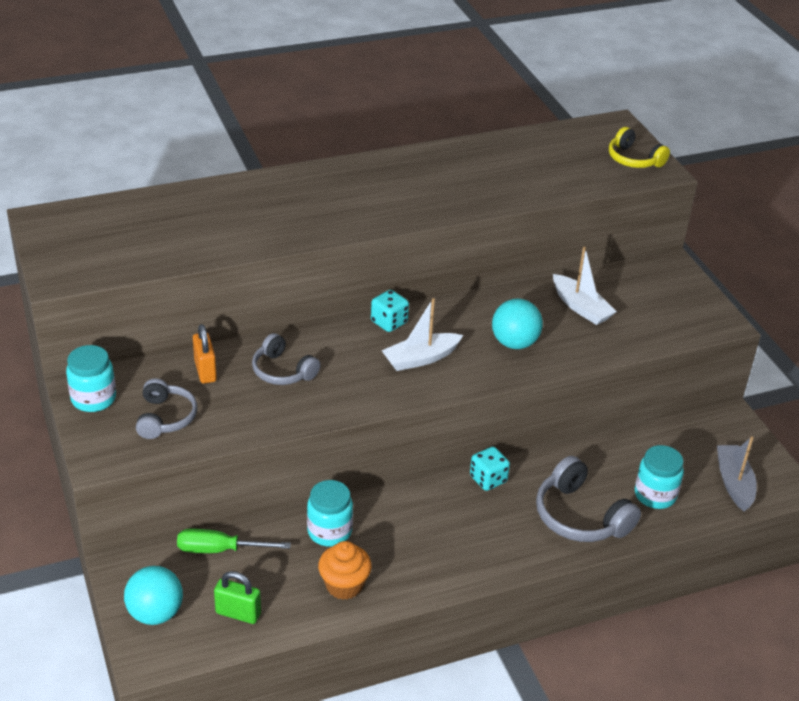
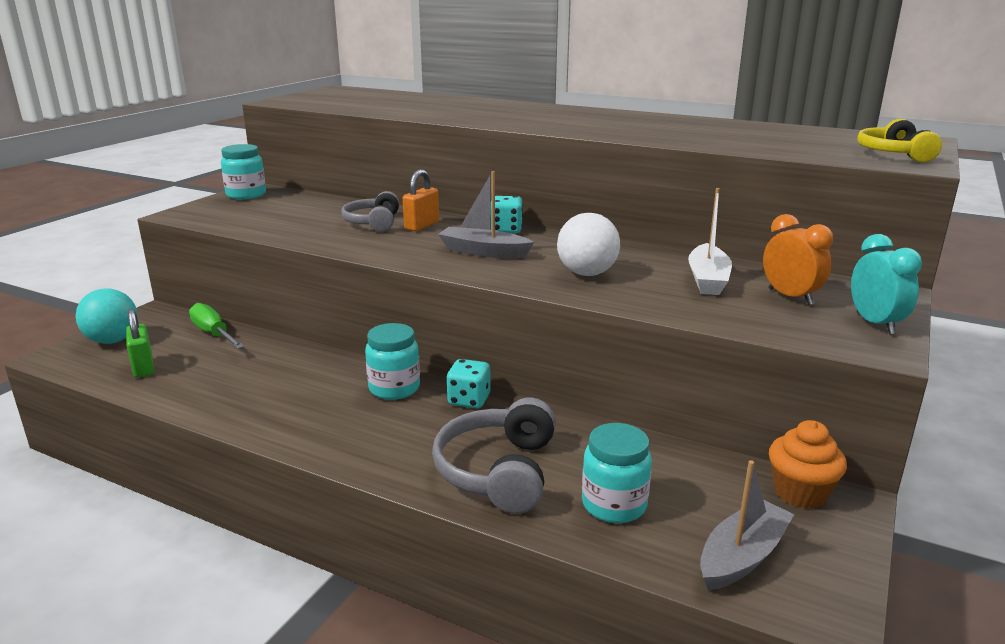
camera: 50 degrees right, 15 degrees down
grey headphones [136,378,197,439] -> none
orange padlock [193,324,217,384] -> orange padlock moved to [403,169,439,231]
turquoise jar [307,480,353,547] -> turquoise jar moved to [365,323,420,400]
orange cupcake [318,541,372,600] -> orange cupcake moved to [769,420,847,509]
white boat [381,298,463,371] -> grey boat [438,171,534,258]
turquoise ball [492,299,543,349] -> white ball [557,213,620,276]
none -> orange clock [763,214,833,305]
none -> turquoise clock [851,234,922,334]

